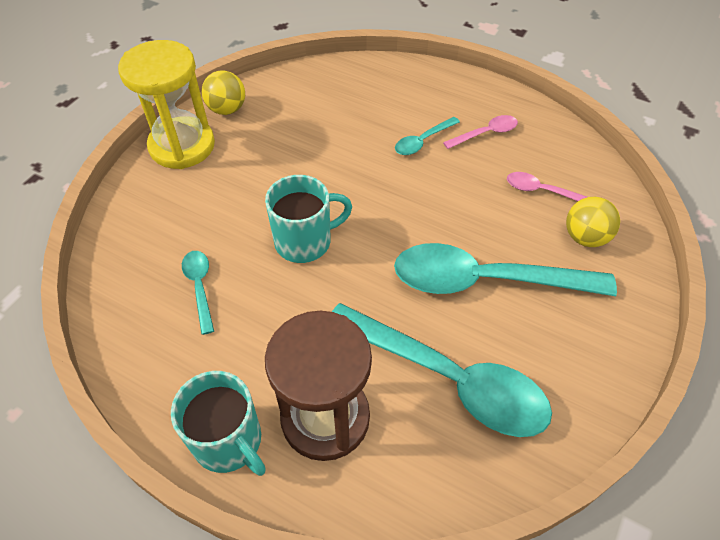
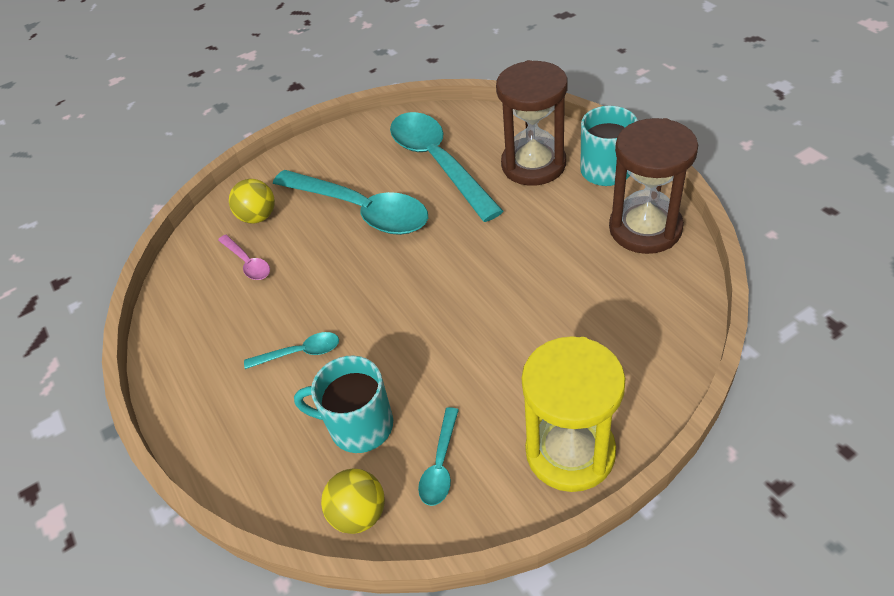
camera: 145 degrees left, 5 degrees down
turquoise spoon [182,251,214,335] -> turquoise spoon moved to [418,407,459,506]
yellow ball [201,70,245,115] -> yellow ball moved to [321,469,385,534]
turquoise mug [265,175,352,263] -> turquoise mug moved to [294,356,393,453]
pink spoon [443,115,518,149] -> none
none -> brown hourglass [609,118,698,254]

